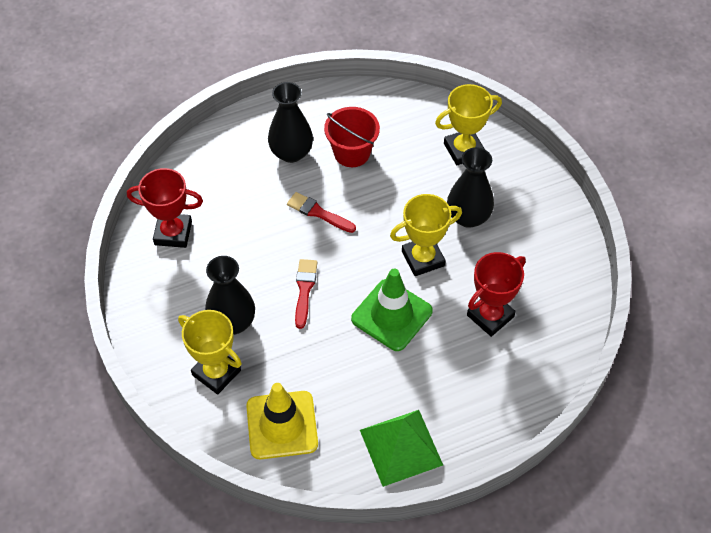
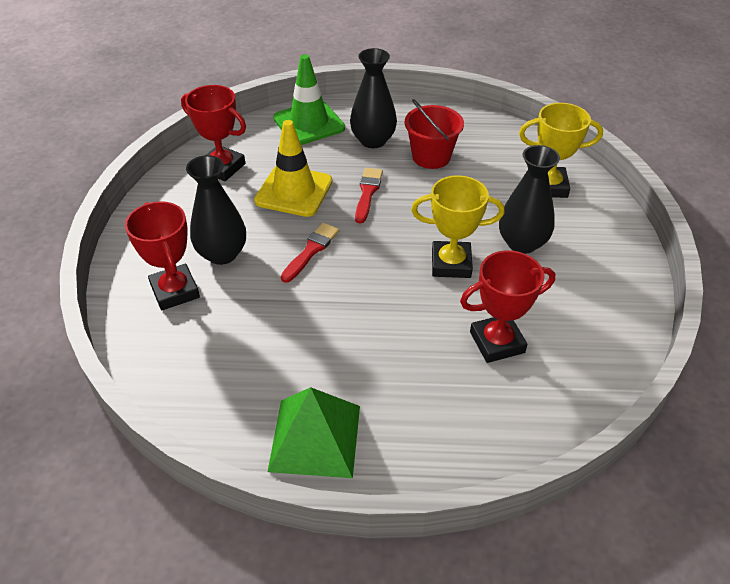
camera: 25 degrees right, 10 degrees down
yellow trophy [178,310,242,395] -> red trophy [125,201,200,310]
yellow traffic cone [246,383,318,459] -> yellow traffic cone moved to [254,120,333,217]
red brush [287,192,356,233] -> red brush turned 45 degrees clockwise [355,168,383,223]
green traffic cone [351,269,433,351] -> green traffic cone moved to [273,54,345,145]

